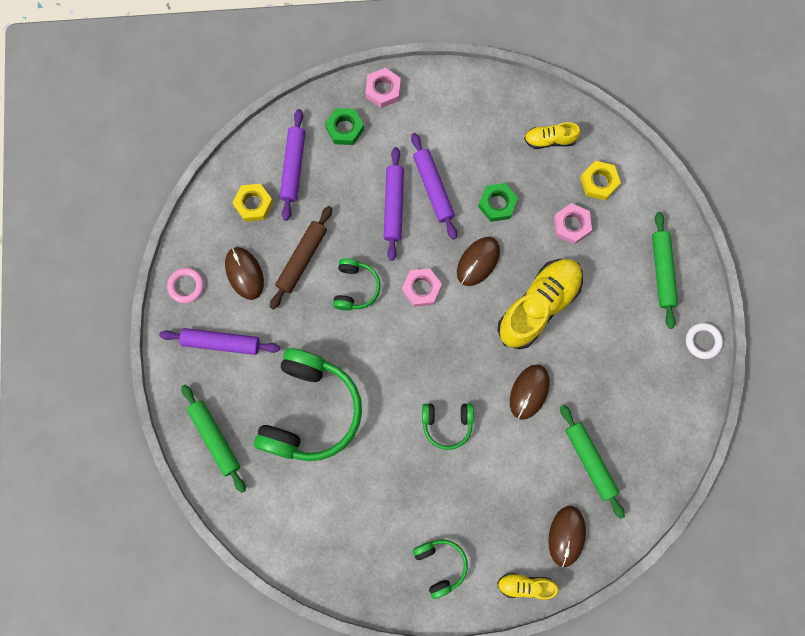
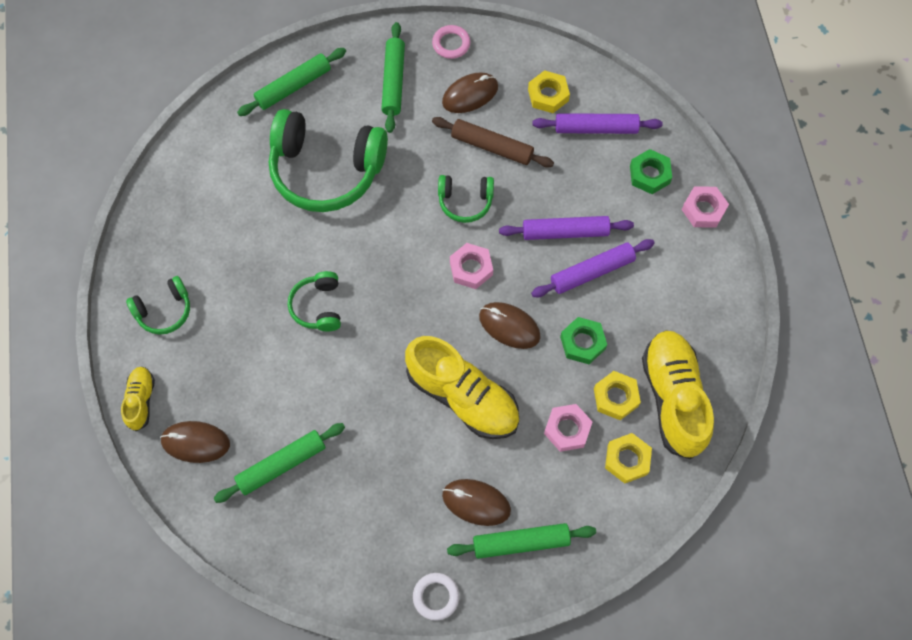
camera: 85 degrees right, 10 degrees down
purple rolling pin [159,328,280,355] -> green rolling pin [381,22,405,133]
brown mouse [510,364,550,420] -> brown mouse moved to [442,479,511,526]
yellow shoe [524,122,580,149] -> yellow shoe [642,330,714,460], size x1.99
none -> yellow nut [594,371,641,420]

